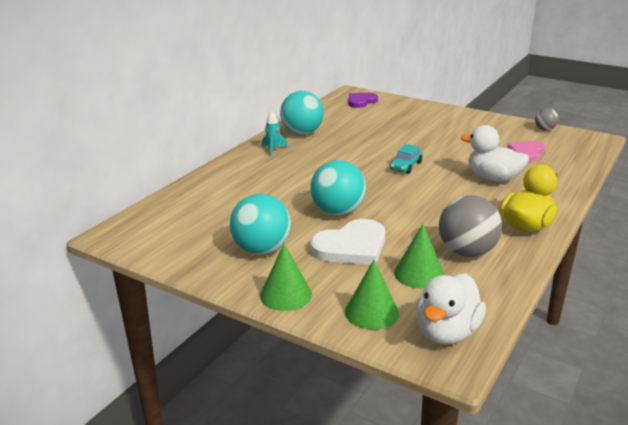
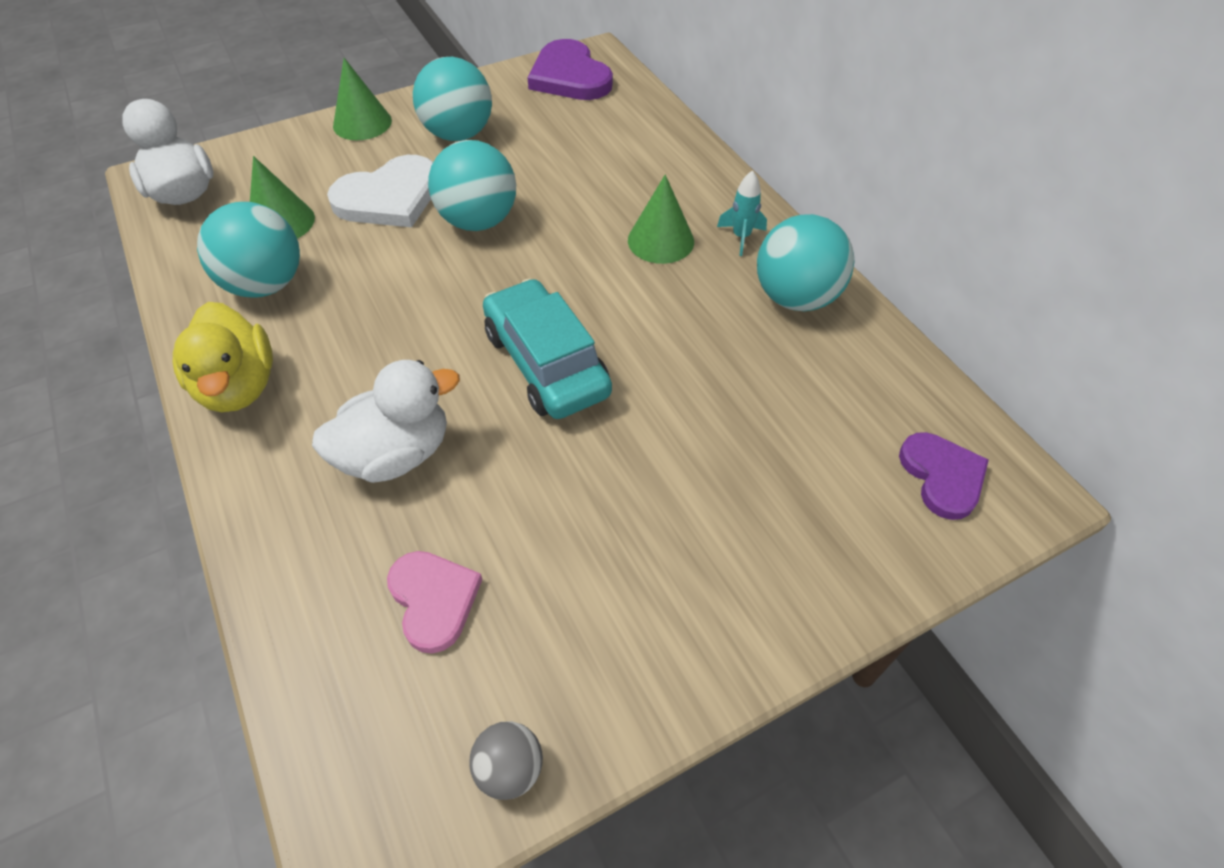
camera: 120 degrees right, 25 degrees up
white heart [311,219,385,265] -> white heart turned 120 degrees counterclockwise [327,155,433,227]
green cone [345,260,399,330] -> green cone moved to [628,175,694,264]
turquoise car [390,144,423,174] -> turquoise car [483,279,612,419], size x1.84
grey ball [439,195,502,257] -> turquoise ball [197,202,300,298]
none -> purple heart [528,39,613,100]

